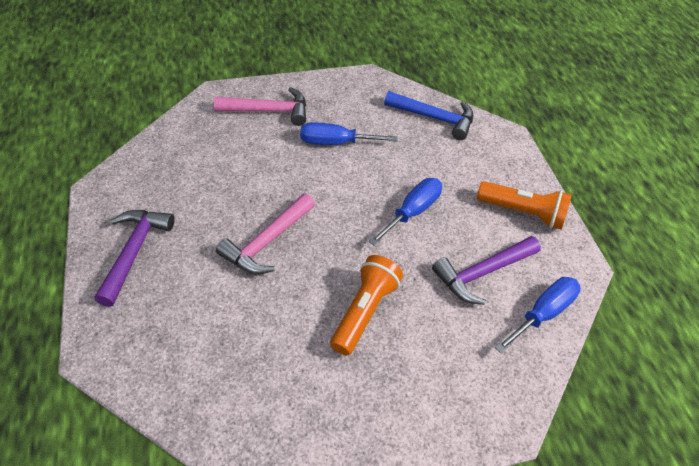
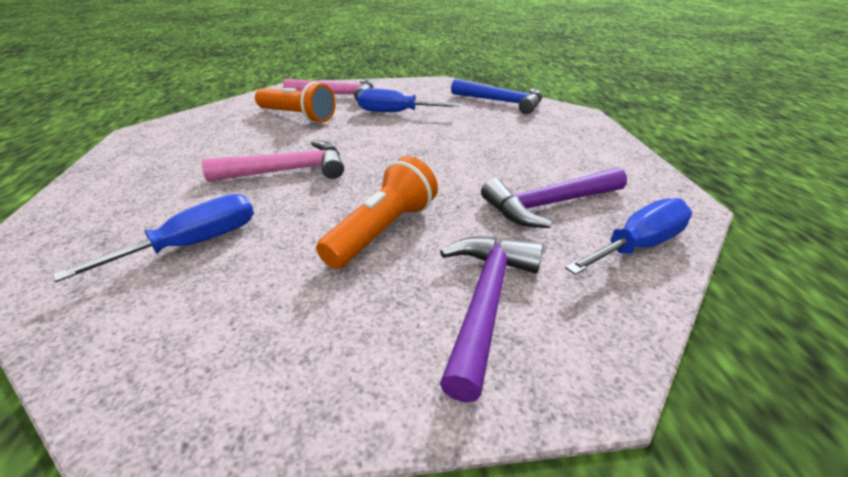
camera: 10 degrees right, 15 degrees down
purple hammer [94,210,174,307] -> purple hammer moved to [440,237,543,403]
pink hammer [216,193,315,274] -> pink hammer turned 150 degrees counterclockwise [202,140,344,182]
blue screwdriver [369,178,442,246] -> blue screwdriver moved to [53,194,254,282]
orange flashlight [477,181,572,230] -> orange flashlight moved to [255,82,335,123]

